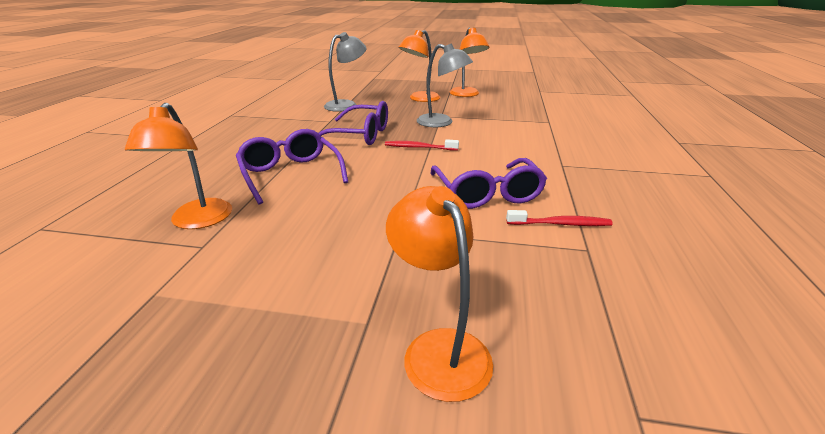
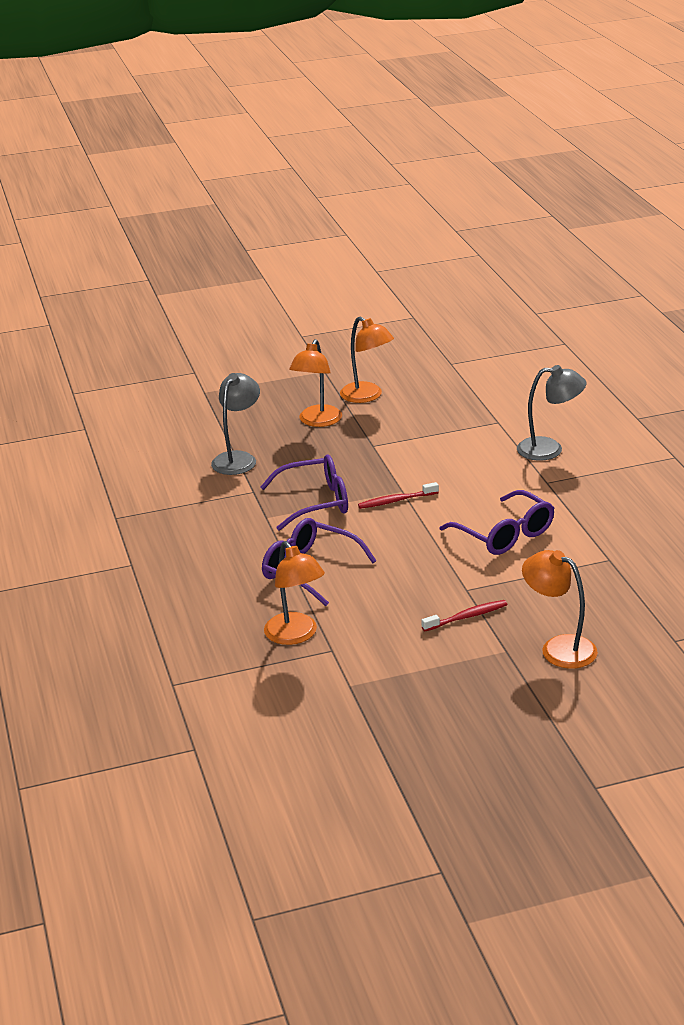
camera: 25 degrees left, 0 degrees up
grey lamp [416,43,473,127] -> grey lamp moved to [517,365,587,461]
red toothbrush [506,210,613,226] -> red toothbrush moved to [421,600,507,631]

